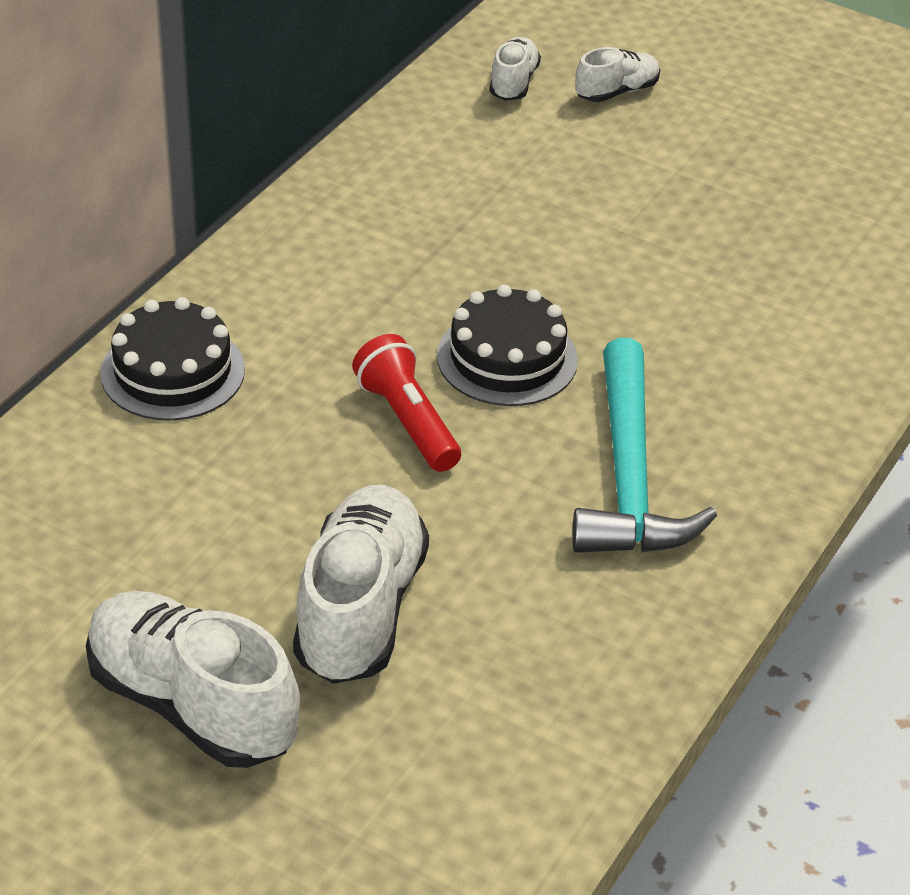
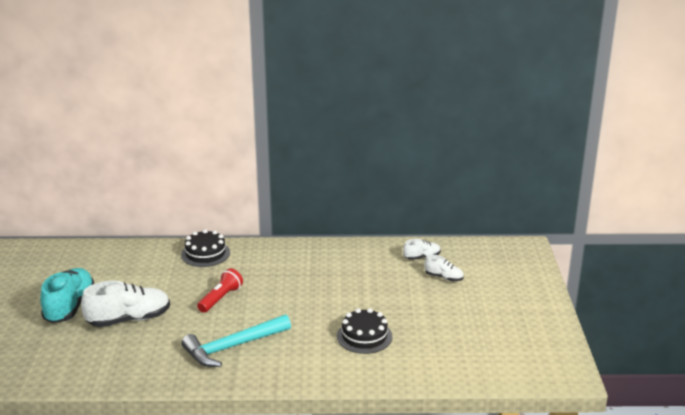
camera: 60 degrees right, 15 degrees down
white shoe [86,591,300,768] -> turquoise shoe [40,268,95,323]
black cake [437,284,578,406] -> black cake moved to [337,308,393,354]

